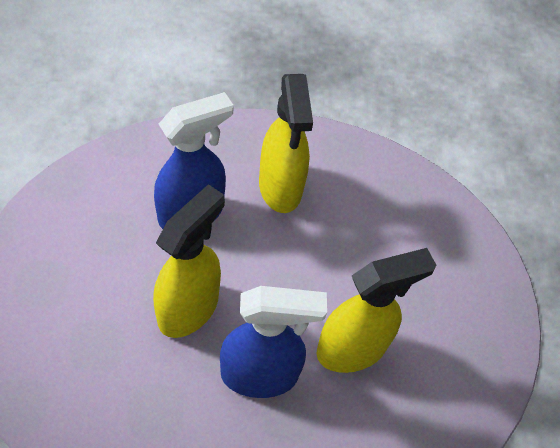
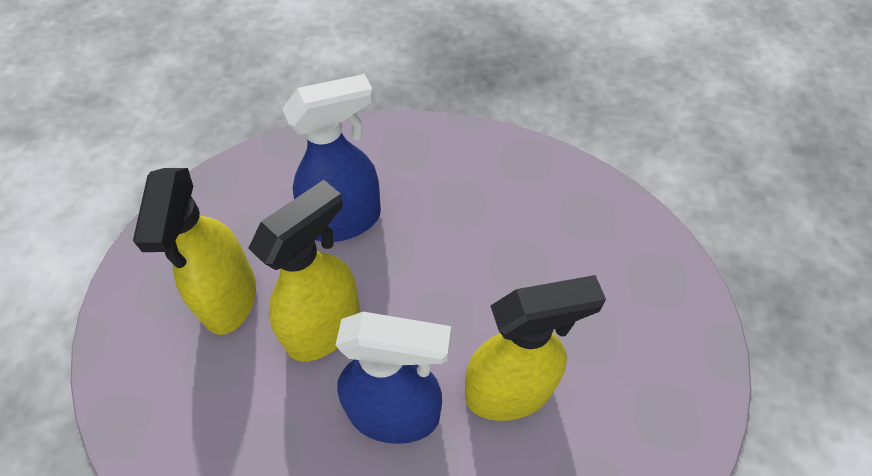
camera: 15 degrees right, 0 degrees up
yellow spray bottle [259,74,313,213] -> yellow spray bottle moved to [133,168,256,335]

